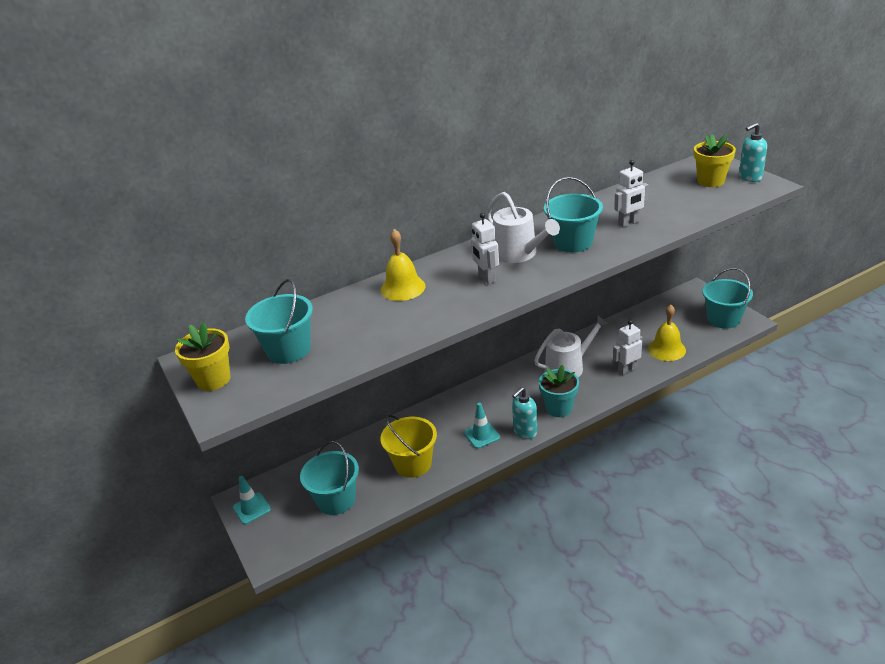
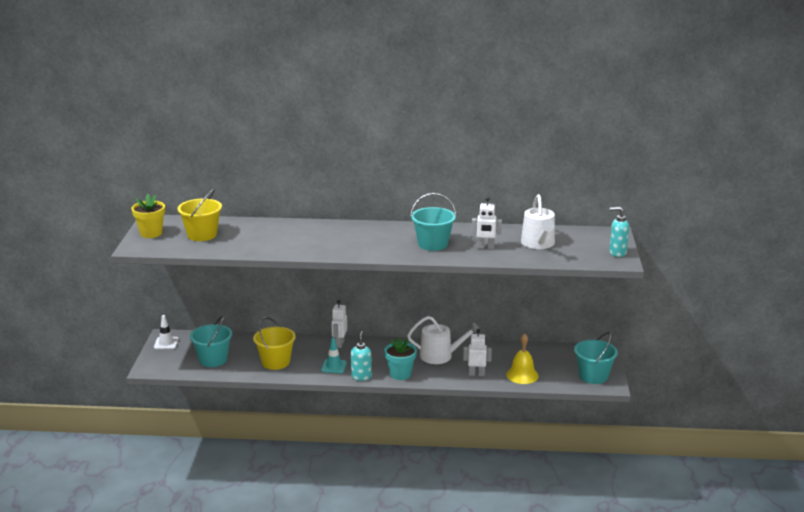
camera: 30 degrees right, 10 degrees down
turquoise traffic cone [233,476,271,525] -> white traffic cone [154,315,179,349]
turquoise bucket [245,279,313,364] -> yellow bucket [177,189,222,241]
yellow bell [381,229,426,301] -> none
white robot [471,213,499,284] -> white robot moved to [331,300,347,348]
white watering can [486,192,560,263] -> white watering can moved to [521,194,555,249]
turquoise soap dispenser [512,387,537,439] -> turquoise soap dispenser turned 105 degrees clockwise [351,331,372,381]
yellow flower pot [694,134,736,187] -> none

